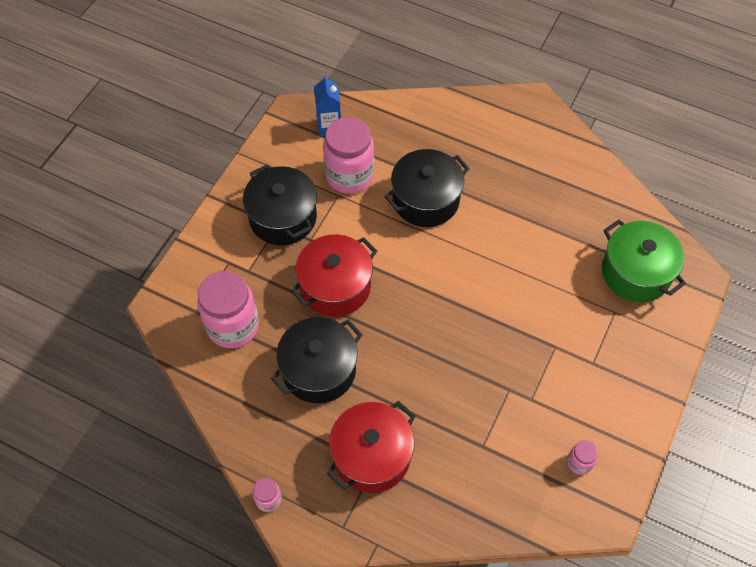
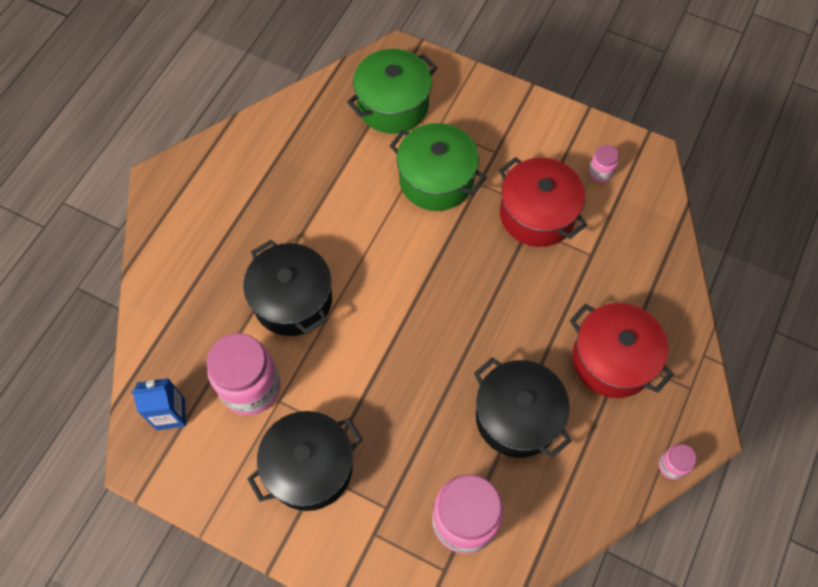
camera: 90 degrees left, 5 degrees up
red pot [291,235,377,317] -> red pot moved to [499,157,587,247]
none -> green pot [390,123,487,211]

